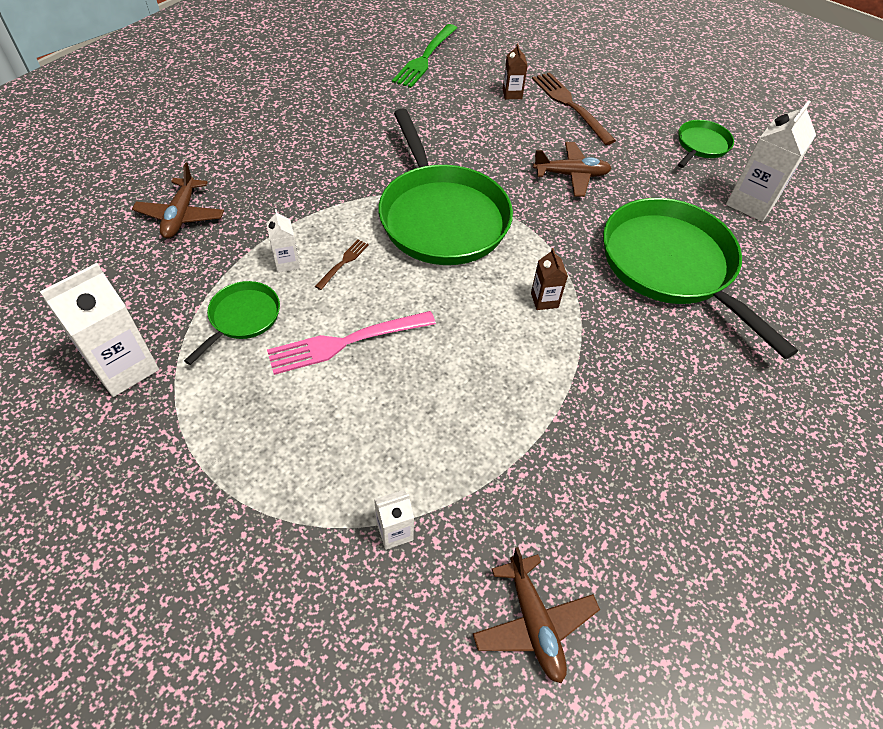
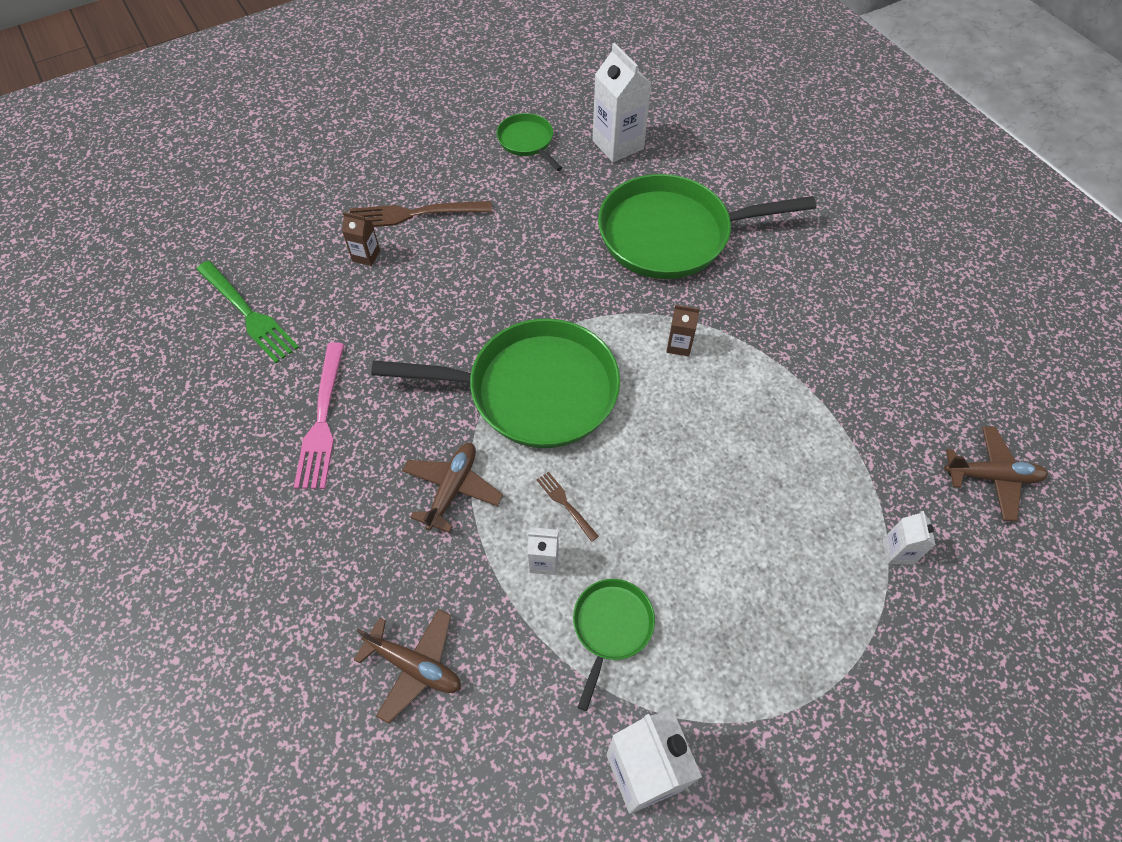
camera: 65 degrees left, 5 degrees up
green pan [184,281,280,365] -> green pan turned 60 degrees clockwise [573,579,655,711]
pink fork [267,311,436,375] -> pink fork moved to [294,342,344,489]
brown plane [533,142,612,197] -> brown plane moved to [402,443,503,533]

